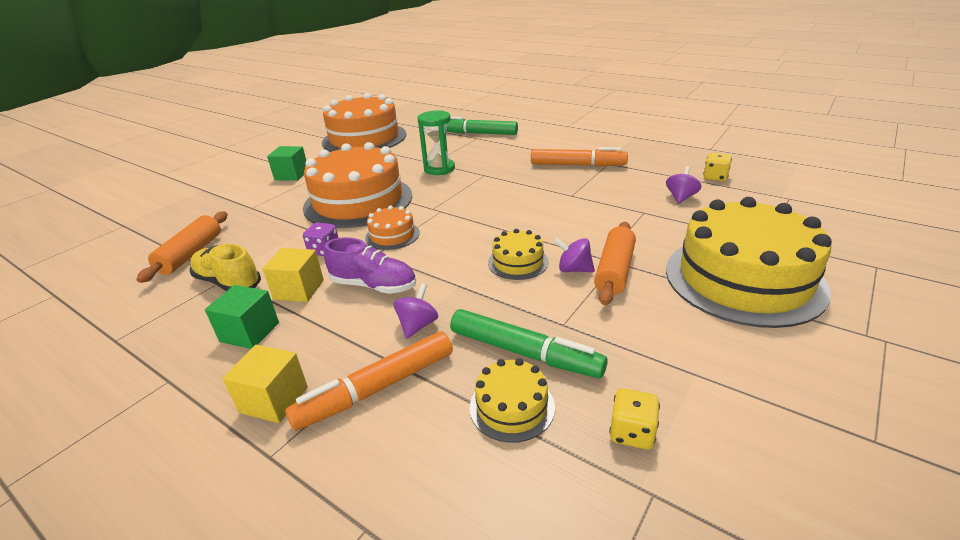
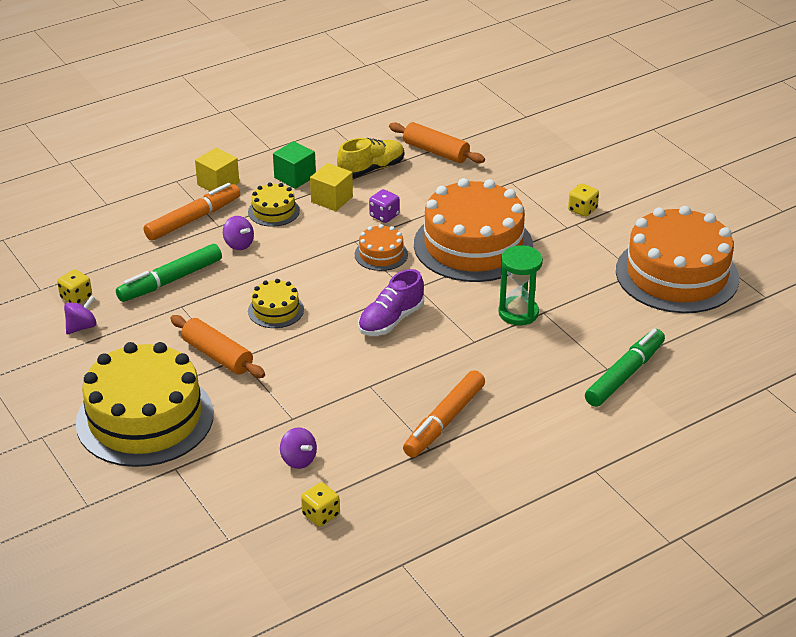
camera: 110 degrees right, 5 degrees up
green cube [267,146,306,181] -> yellow dice [568,183,599,217]
orange marker [285,331,453,431] -> orange marker turned 60 degrees clockwise [144,183,240,241]
purple shoe [324,237,416,294] -> purple shoe moved to [358,269,424,336]
yellow cake [470,358,555,443] -> yellow cake moved to [248,183,300,227]
purple spinning top [554,238,595,272] -> purple spinning top moved to [64,296,96,335]

